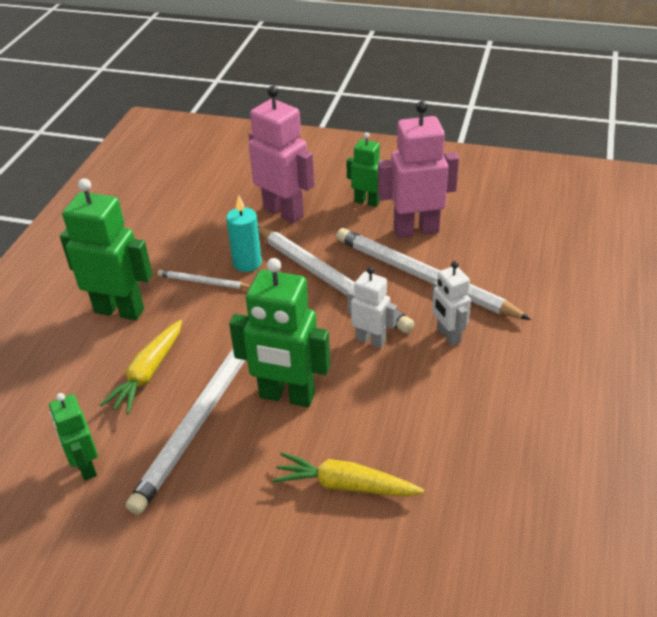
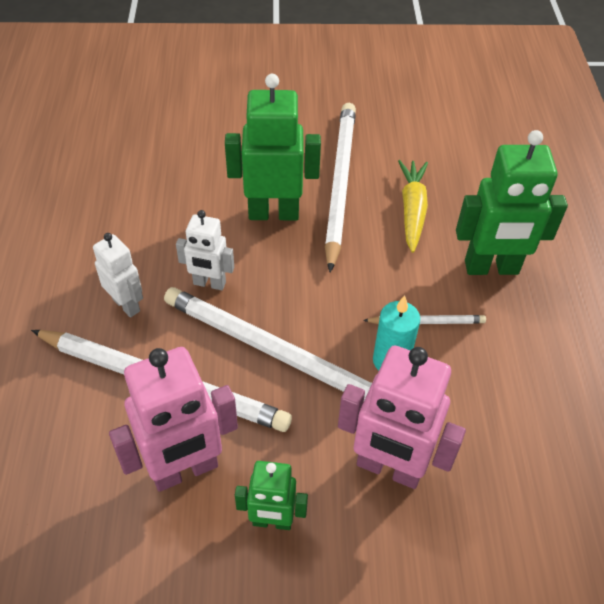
camera: 160 degrees right, 10 degrees up
green robot [49,393,98,481] -> none
yellow carrot [272,452,424,496] -> none

